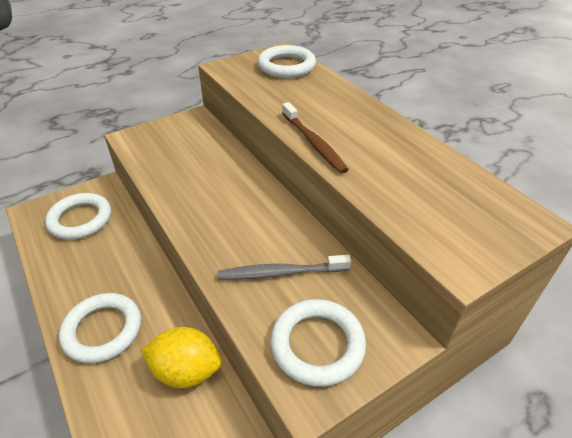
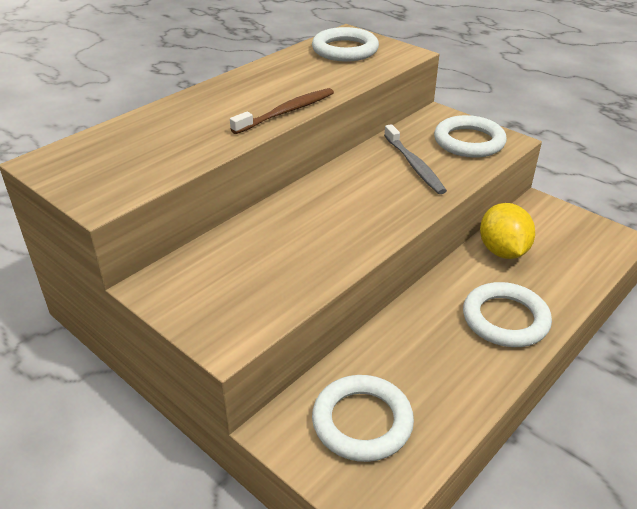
camera: 105 degrees left, 5 degrees down
white ring [258,45,316,78] -> white ring moved to [312,27,379,62]

